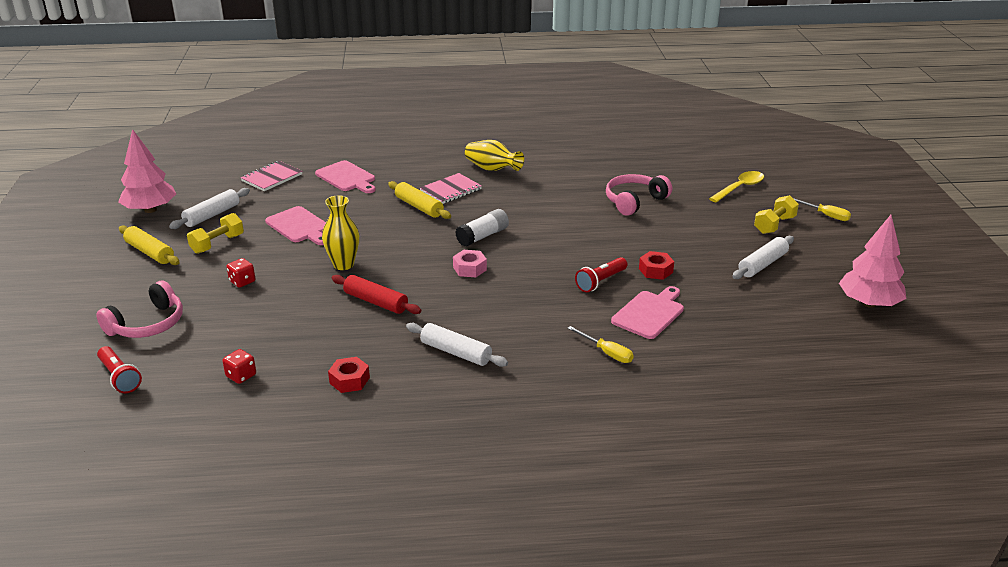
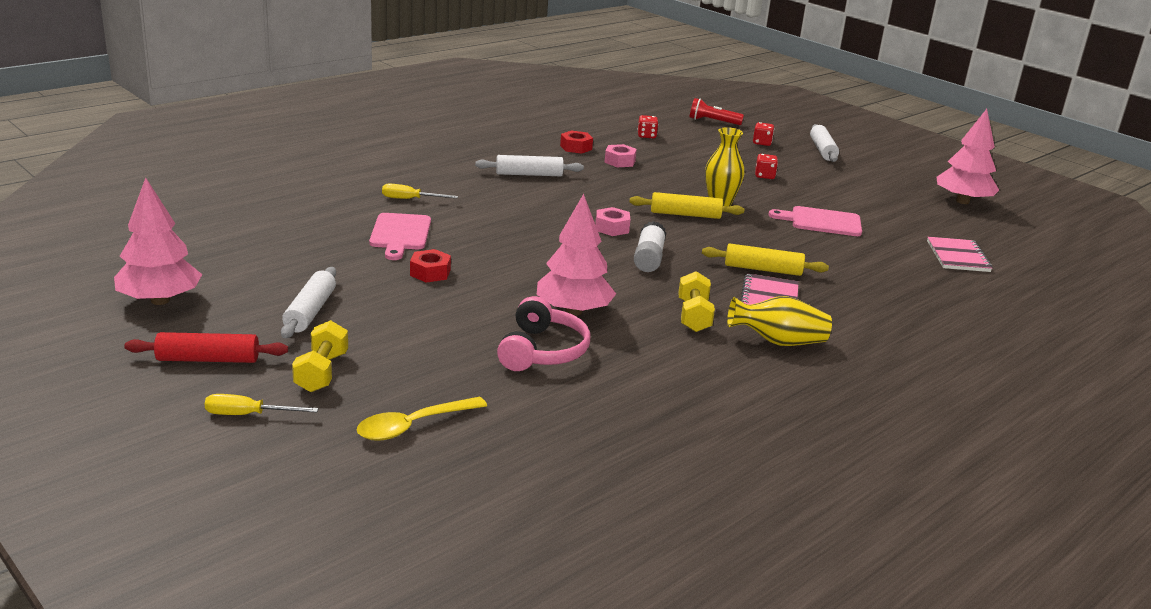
camera: 140 degrees right, 5 degrees down
pink headphones [96,281,183,338] -> red dice [753,122,774,146]
yellow rolling pin [119,225,180,265] -> yellow rolling pin moved to [629,192,744,219]
white rolling pin [169,188,250,229] -> white rolling pin moved to [810,124,839,162]
yellow dumbbell [187,213,244,254] -> yellow dumbbell moved to [678,271,715,332]
pink cutting board [315,160,376,193] -> none
red rolling pin [332,275,421,314] -> red rolling pin moved to [124,332,288,363]
red flashlight [575,257,628,292] -> none
yellow spoon [709,171,764,203] -> yellow spoon turned 45 degrees clockwise [357,397,487,441]
none -> pink tree [537,194,616,316]
none -> pink nut [604,144,637,167]

